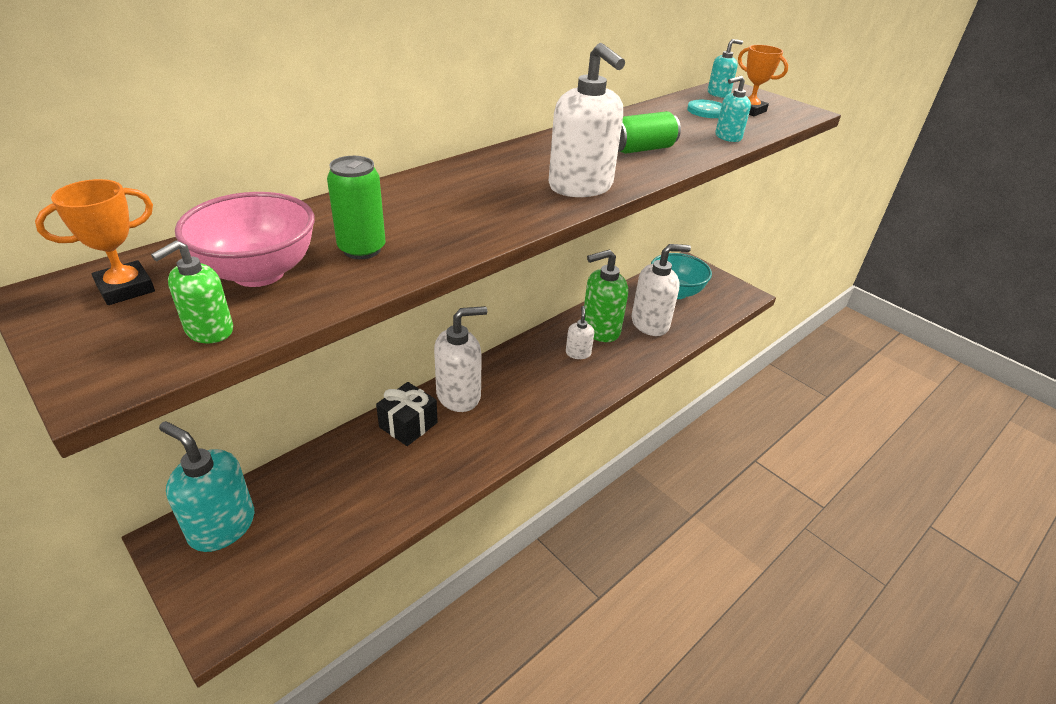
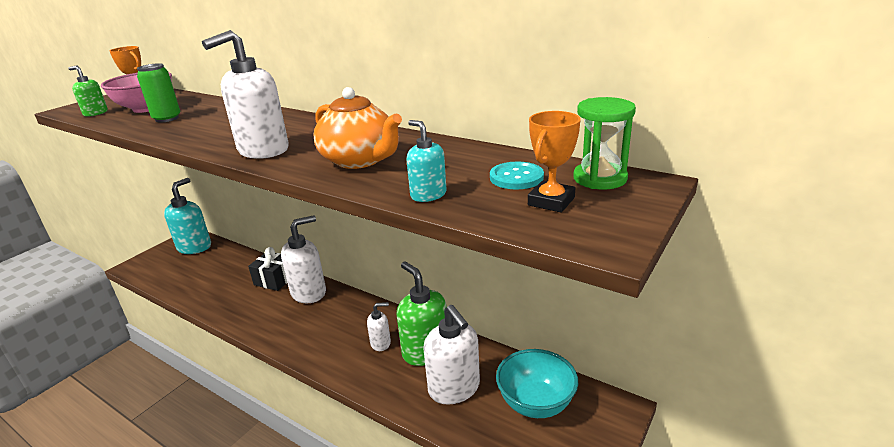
camera: 80 degrees right, 10 degrees down
white soap dispenser [434,306,487,412] -> white soap dispenser turned 90 degrees counterclockwise [281,215,326,303]
green can [618,111,681,154] -> orange teapot [313,87,402,169]
turquoise soap dispenser [708,39,743,98] -> green hourglass [573,97,636,189]

